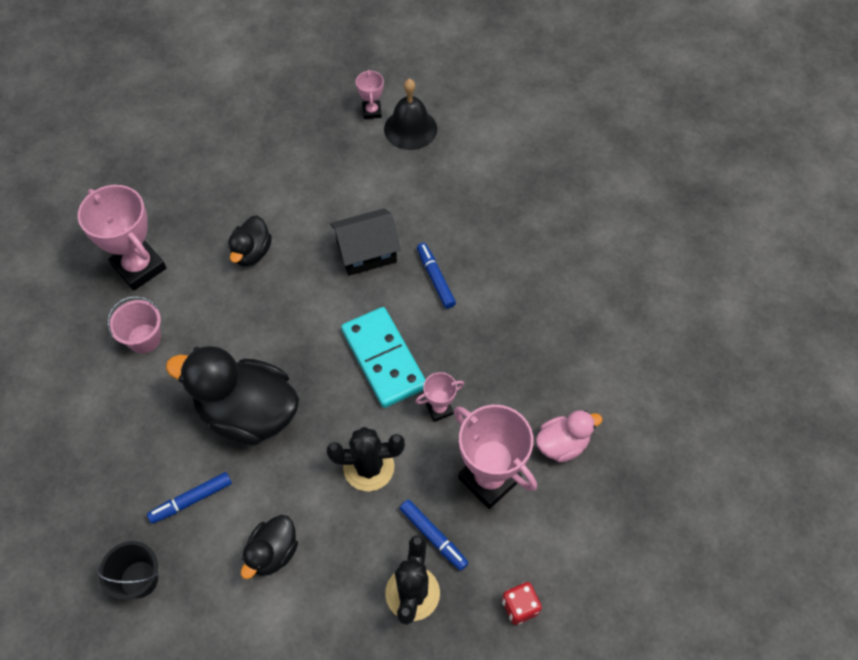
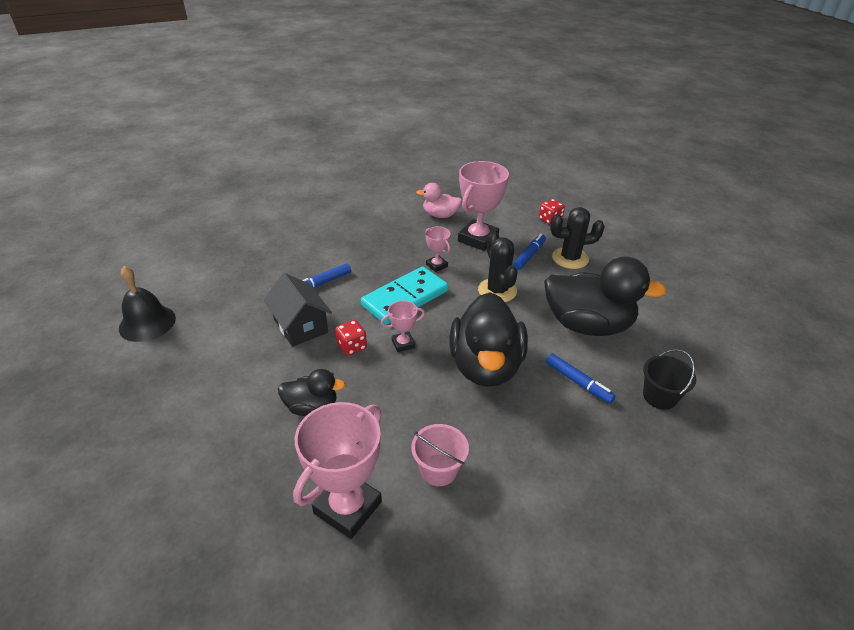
camera: 105 degrees left, 20 degrees down
black duck [241,515,298,579] -> black duck [544,257,667,336], size x1.93
pink trophy [356,70,384,119] -> pink trophy moved to [381,301,425,352]
pink duck [536,410,602,462] -> pink duck turned 45 degrees counterclockwise [416,183,462,218]
none -> red dice [335,320,367,356]

